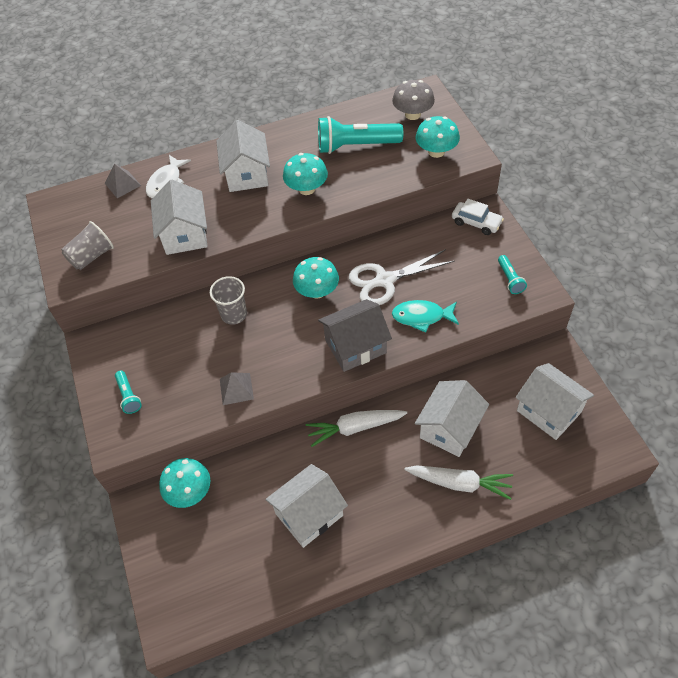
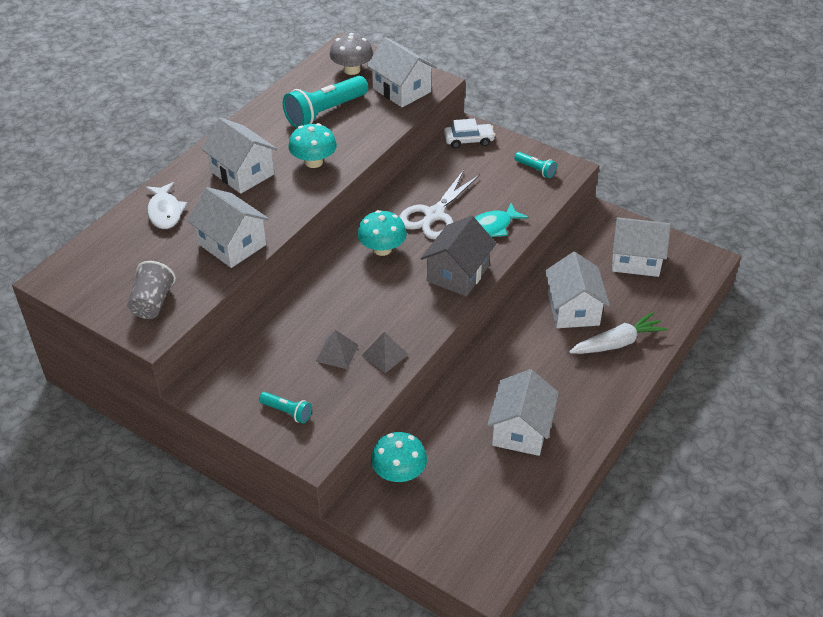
camera: 40 degrees left, 10 degrees down
grey pyramid [105,164,141,198] -> grey pyramid moved to [315,330,358,369]
grey cup [210,276,247,325] -> none
white carrot [306,410,407,447] -> none
turquoise mushroom [416,116,460,158] -> white house [367,37,437,107]

